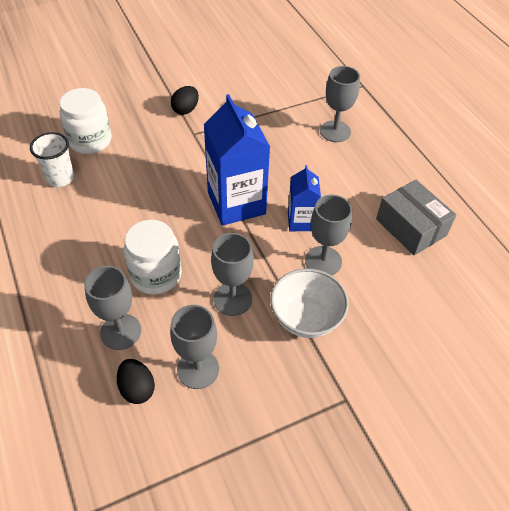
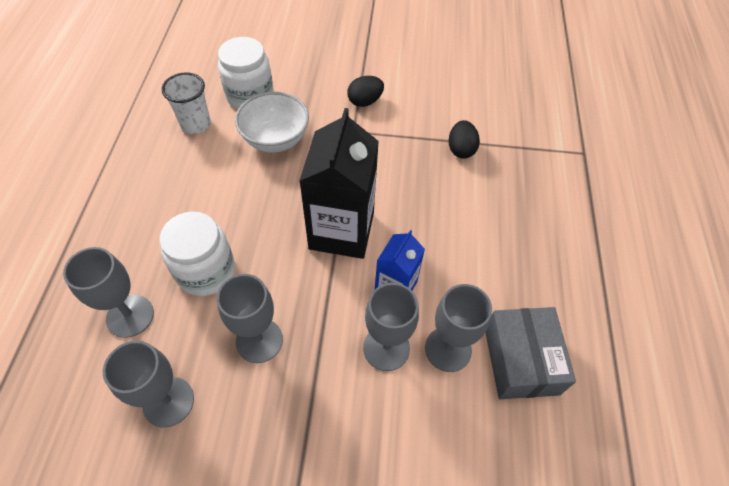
camera: 30 degrees right, 5 degrees up
black egg [117,359,155,404] -> black egg moved to [449,120,480,159]
blue carton [203,94,270,226] -> black carton [299,108,379,259]
white bowl [270,268,349,338] -> white bowl moved to [235,92,309,152]
grey goblet [320,66,360,142] -> grey goblet moved to [425,284,492,372]

